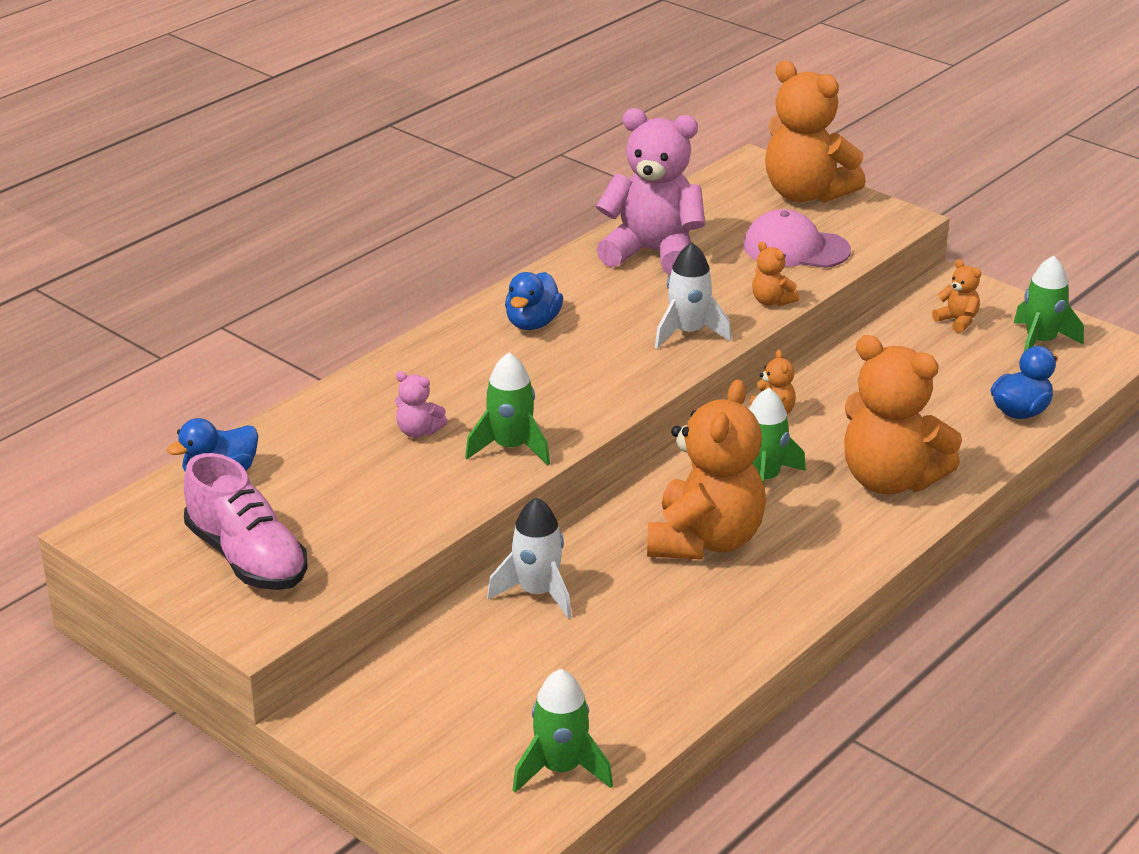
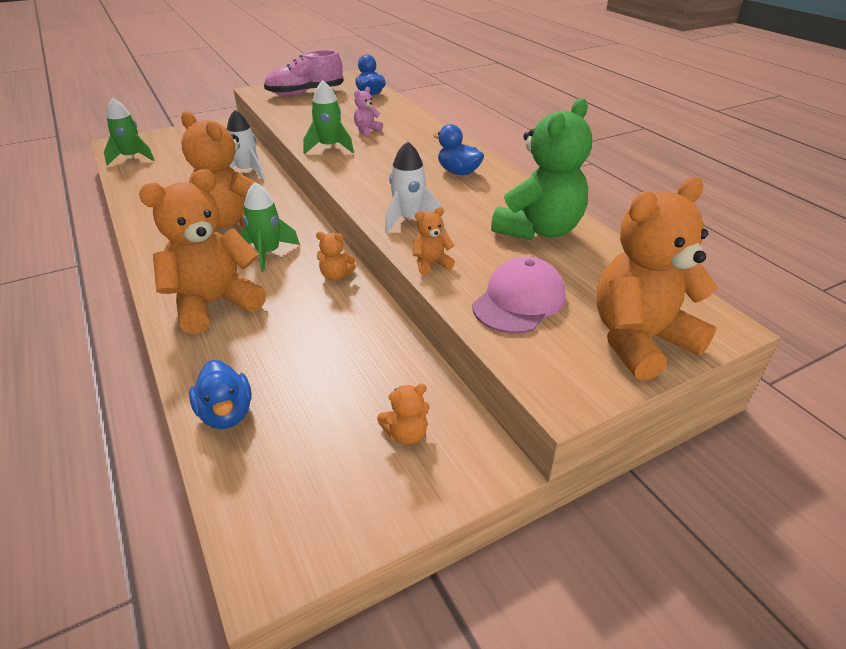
camera: 110 degrees right, 5 degrees up
pink teddy bear [596,108,705,275] -> green teddy bear [491,98,592,240]
green rocket [1014,256,1084,352] -> none

